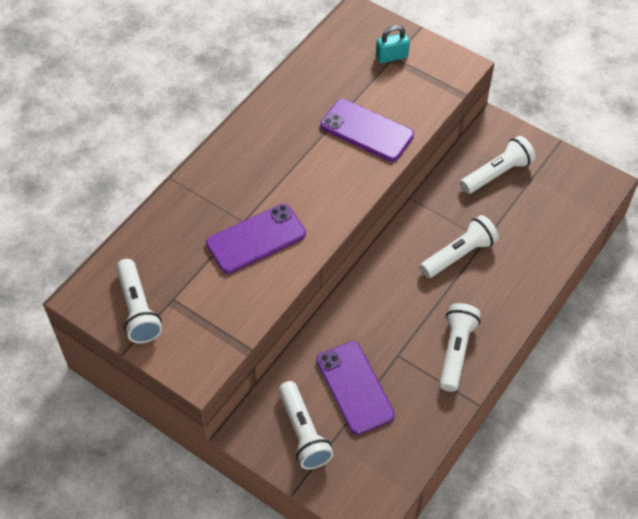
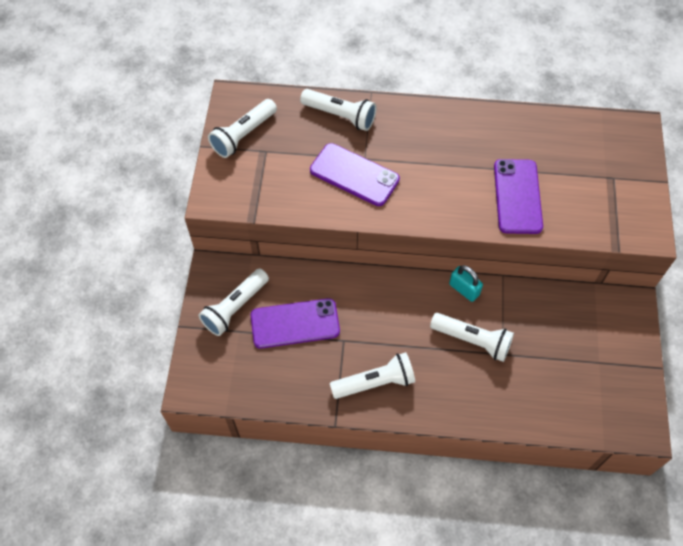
camera: 60 degrees right, 5 degrees up
purple phone [316,341,395,435] -> purple phone turned 45 degrees clockwise [251,298,340,349]
turquoise padlock [376,25,410,63] -> turquoise padlock moved to [449,265,483,302]
white flashlight [460,136,536,194] -> white flashlight moved to [300,89,376,131]

